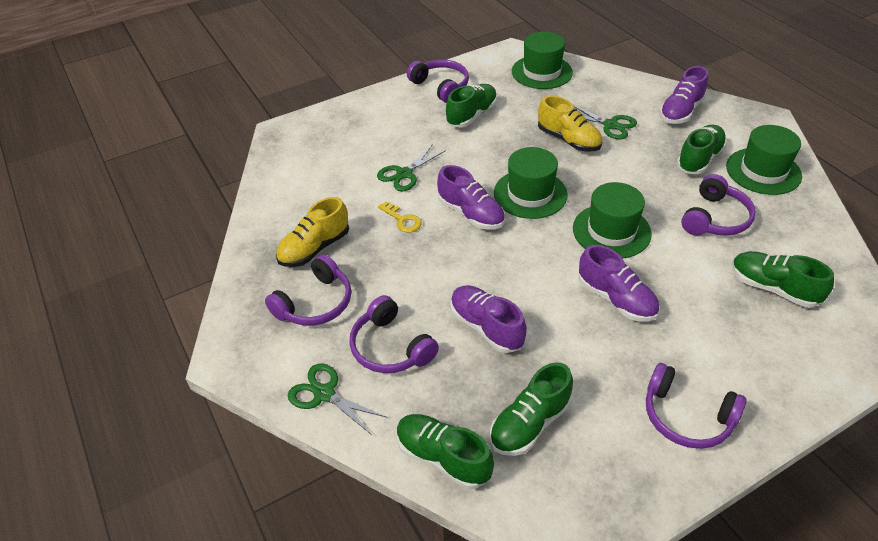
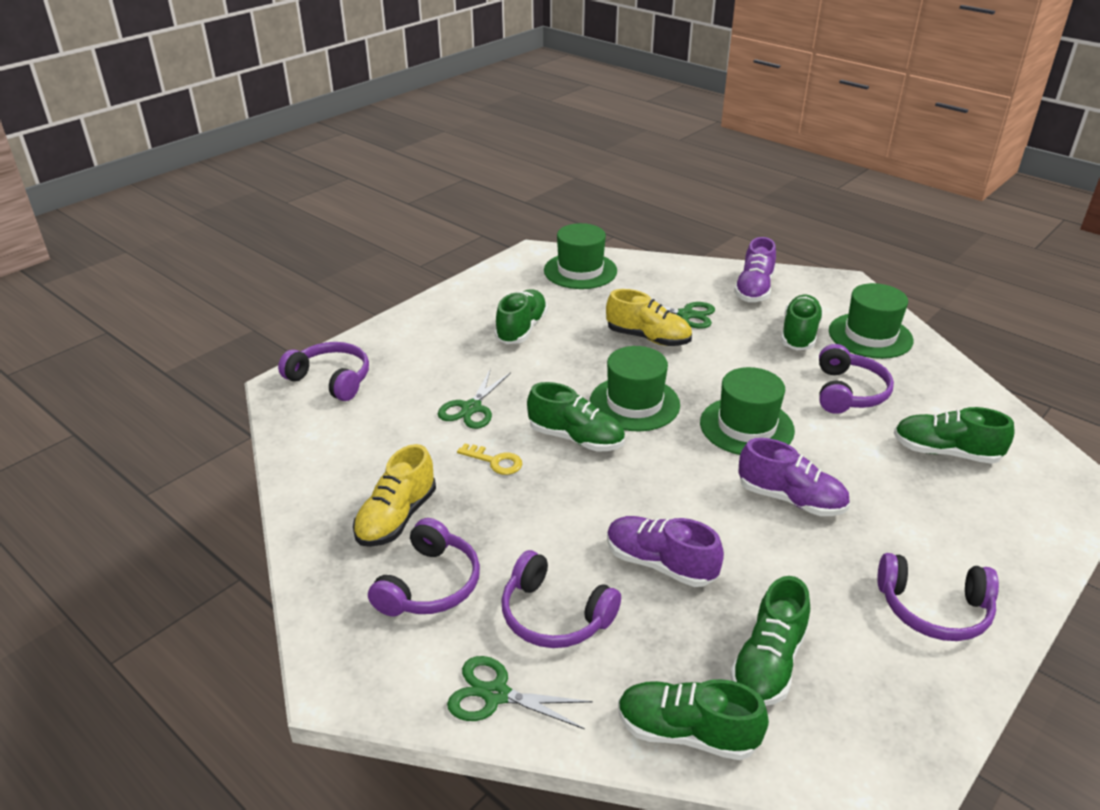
camera: 20 degrees left, 10 degrees down
purple headphones [407,59,469,103] -> purple headphones moved to [278,342,369,401]
purple shoe [437,165,505,230] -> green shoe [527,382,625,451]

